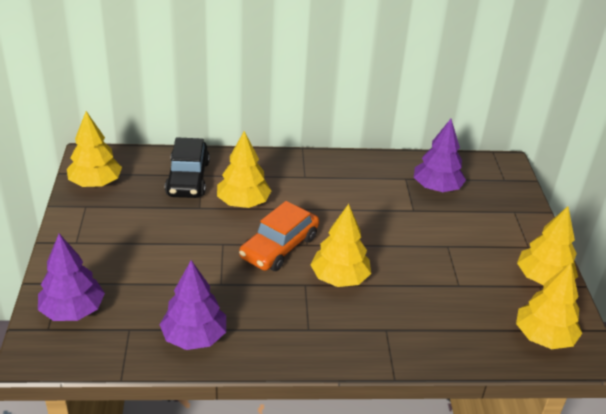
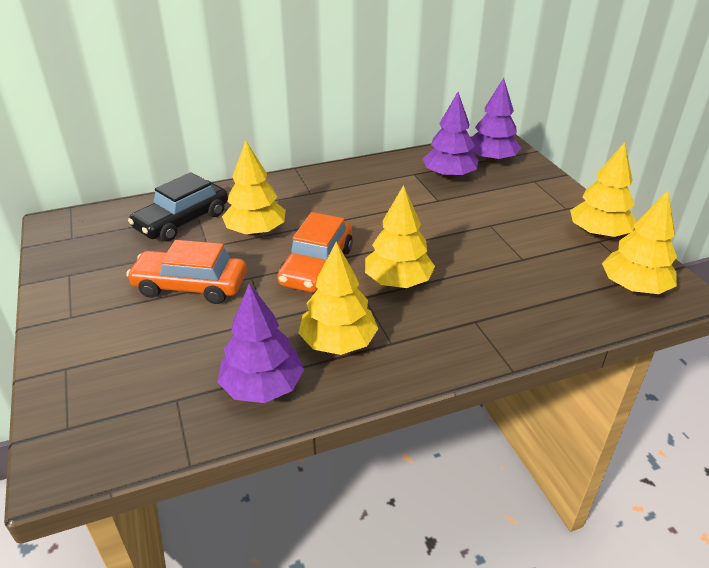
camera: 15 degrees left, 0 degrees up
purple tree [38,234,105,321] -> purple tree moved to [471,78,521,163]
yellow tree [67,111,122,187] -> yellow tree moved to [298,242,378,355]
black car [165,137,210,198] -> black car turned 60 degrees clockwise [128,172,228,242]
none -> orange car [126,240,247,304]

